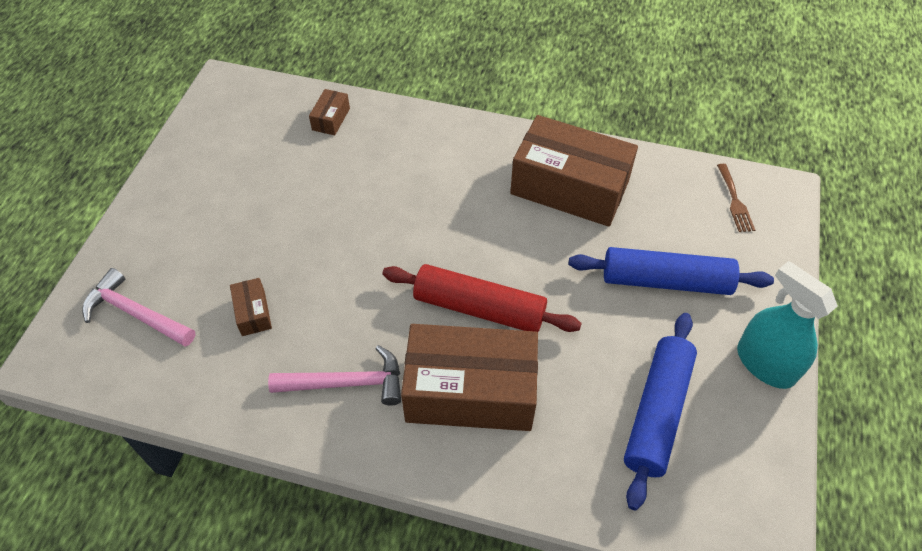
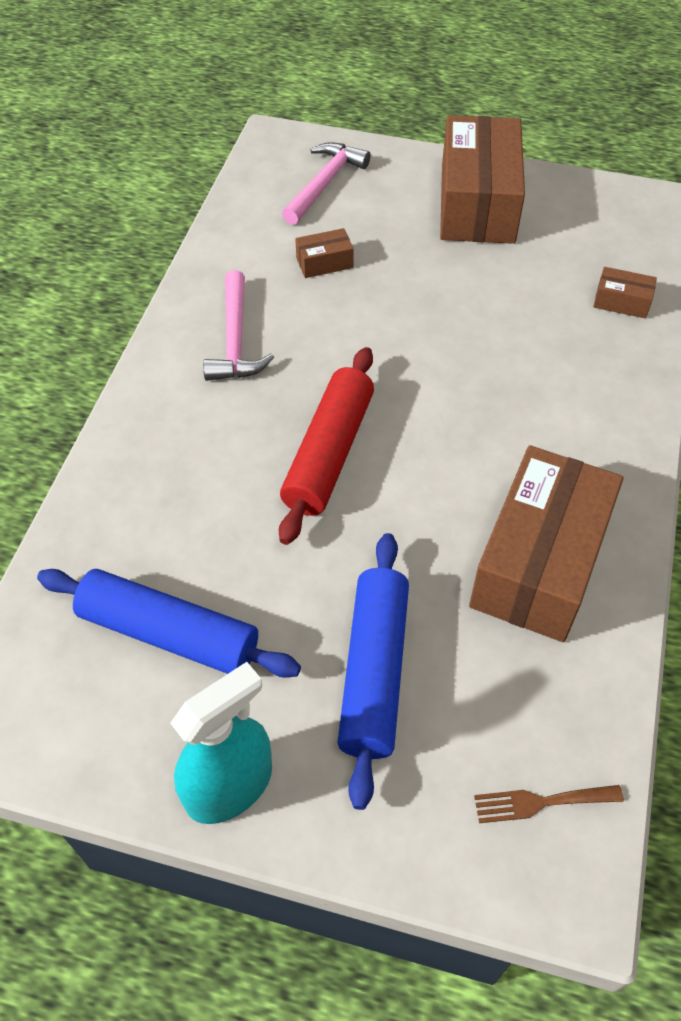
camera: 90 degrees right, 0 degrees up
brown box [401,324,538,431] -> brown box moved to [440,115,525,244]

